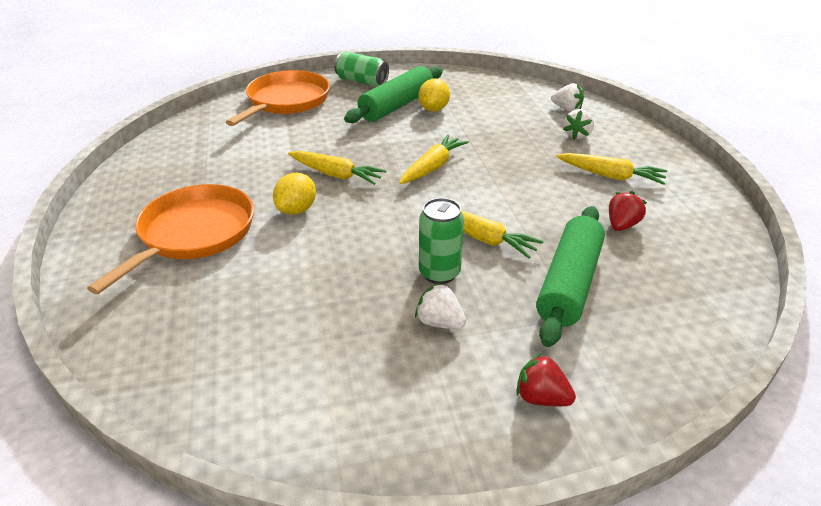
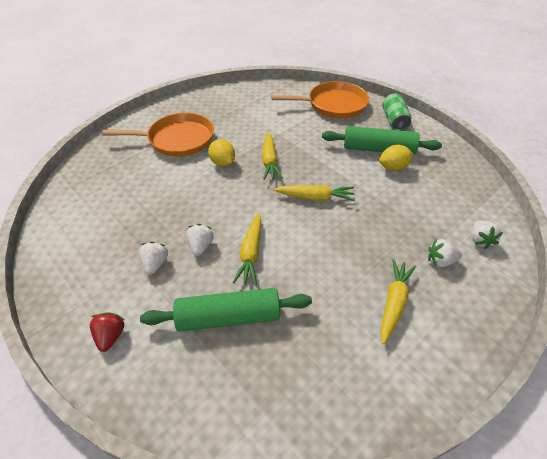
camera: 60 degrees right, 10 degrees up
yellow lemon [273,173,316,215] -> yellow lemon turned 60 degrees clockwise [208,139,235,167]
green can [419,198,464,284] -> white strawberry [186,224,214,256]
yellow carrot [556,153,667,185] -> yellow carrot turned 150 degrees counterclockwise [380,259,416,344]
red strawberry [609,191,647,231] -> none

